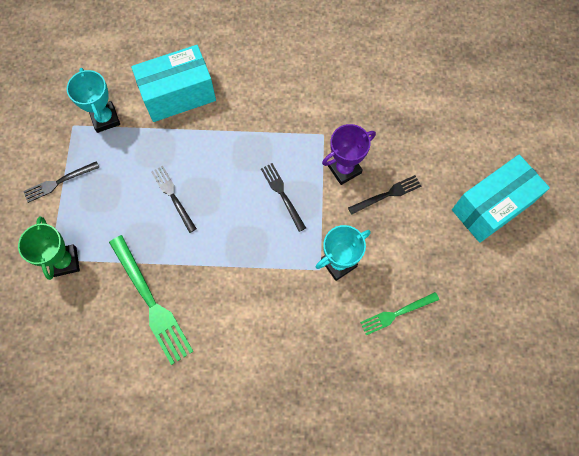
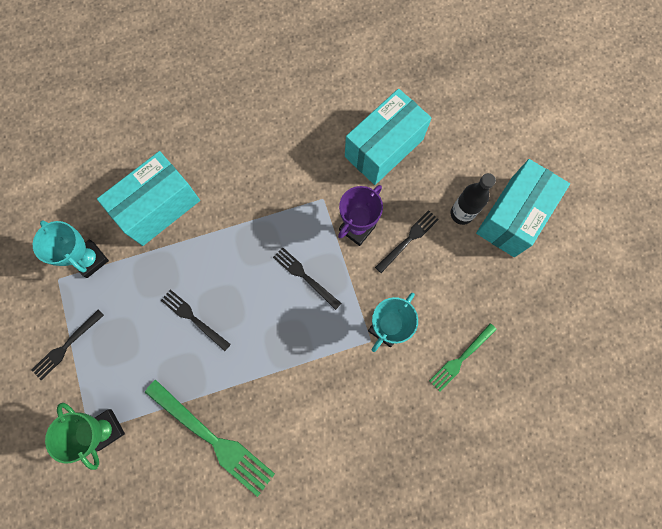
camera: 20 degrees left, 5 degrees up
none -> turquoise box [345,89,432,185]
none -> black bottle [450,173,496,225]

